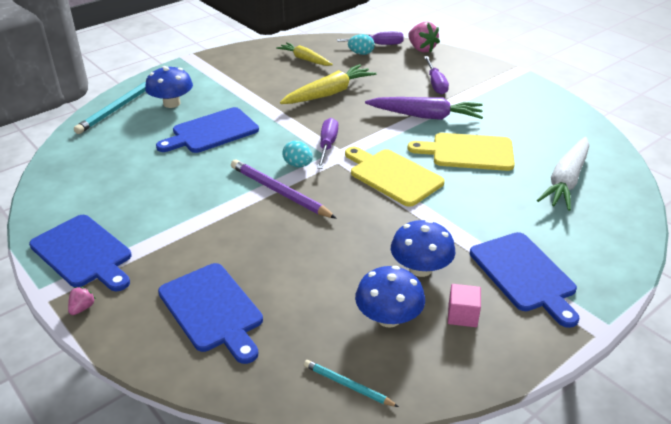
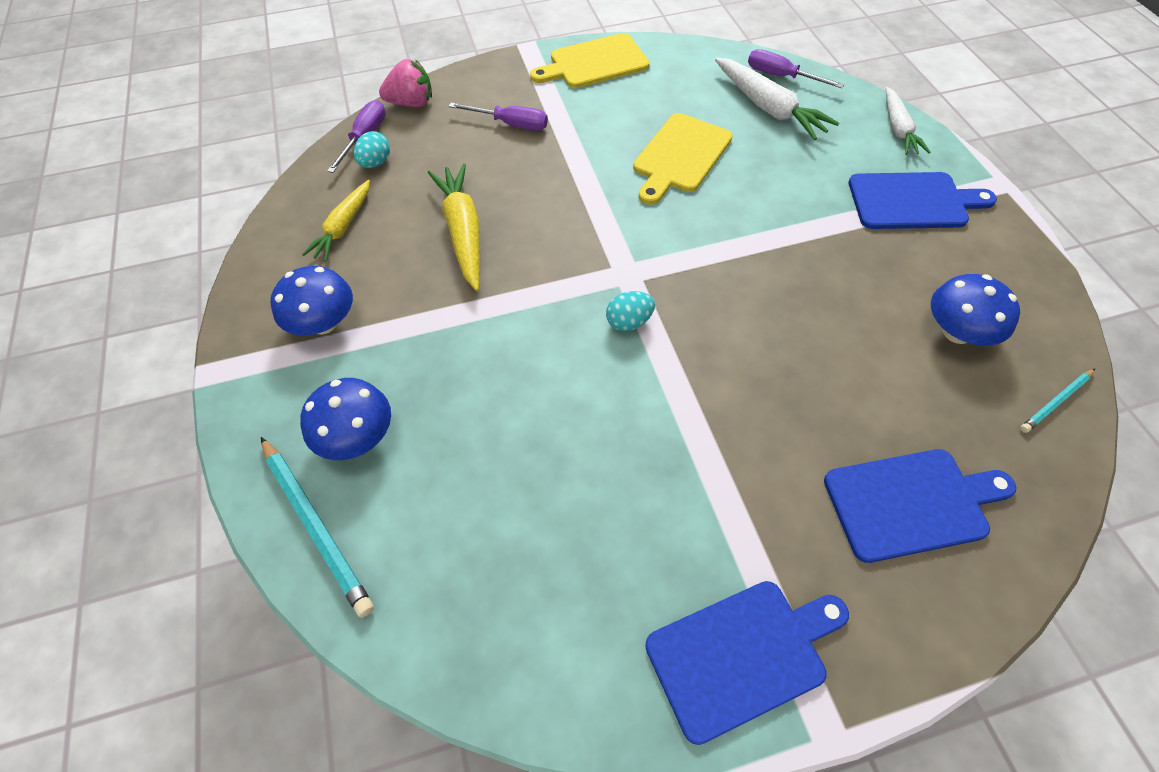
camera: 65 degrees left, 20 degrees up
pink strawberry [68,287,96,315] -> none
blue cutting board [156,107,259,153] -> none
purple pencil [231,159,337,219] -> none
yellow carrot [276,42,333,66] -> yellow carrot turned 45 degrees counterclockwise [302,180,370,262]
purple screwdriver [317,118,338,169] -> purple screwdriver moved to [748,49,844,88]
yellow cutting board [345,147,445,207] -> yellow cutting board moved to [530,33,650,88]
purple carrot [365,97,483,120] -> none
blue mushroom [391,220,455,277] -> blue mushroom moved to [271,266,353,335]
pink cube [448,284,481,327] -> none
none -> white carrot [886,87,930,155]

